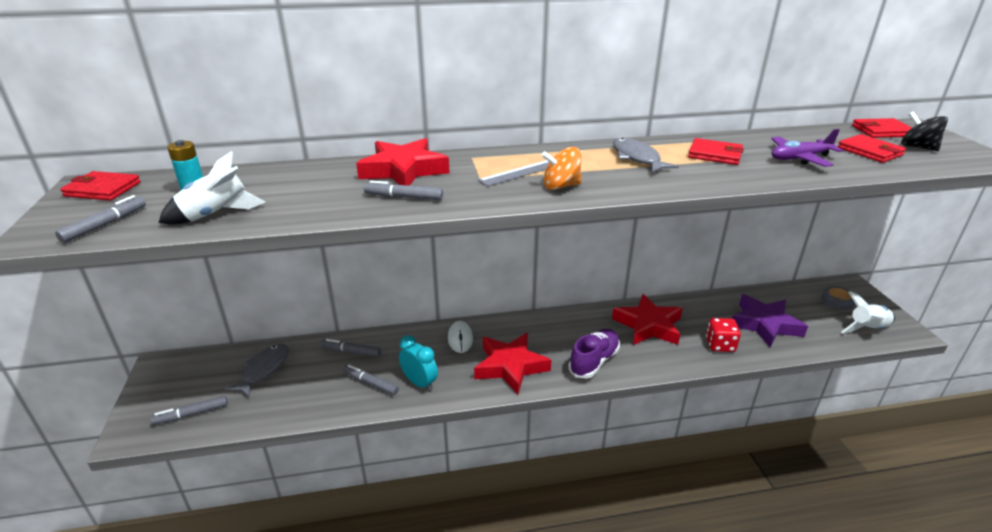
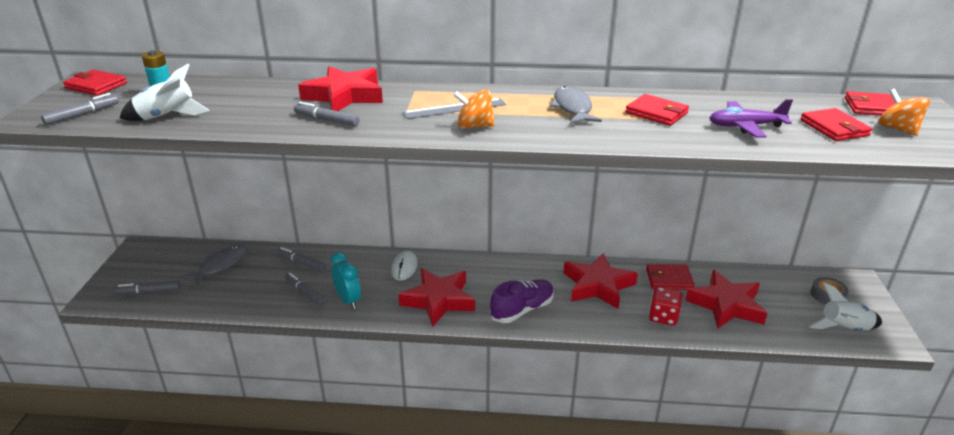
camera: 15 degrees right, 0 degrees up
purple star [732,294,808,347] -> red star [685,270,767,329]
black spinning top [901,112,948,151] -> orange spinning top [878,89,930,136]
none -> red wallet [646,264,695,290]

